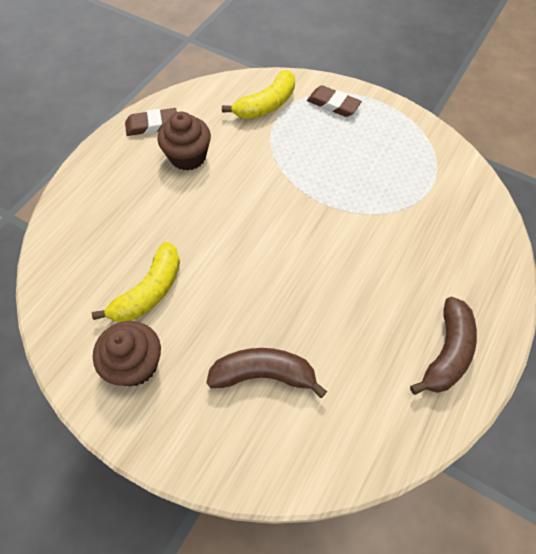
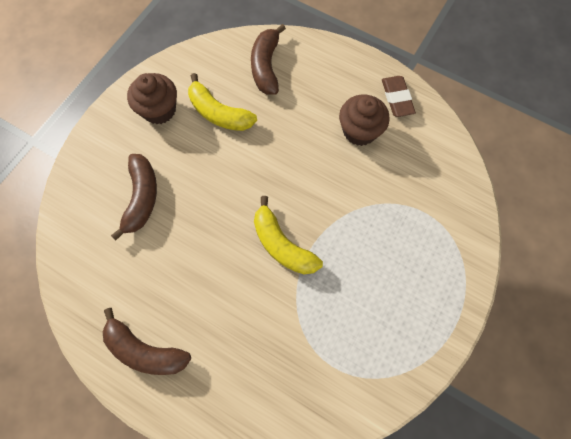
camera: 90 degrees right, 10 degrees up
yellow banana [222,70,295,119] -> yellow banana moved to [254,196,323,274]
brown eraser [307,85,362,117] -> none
none -> brown banana [251,24,286,95]

